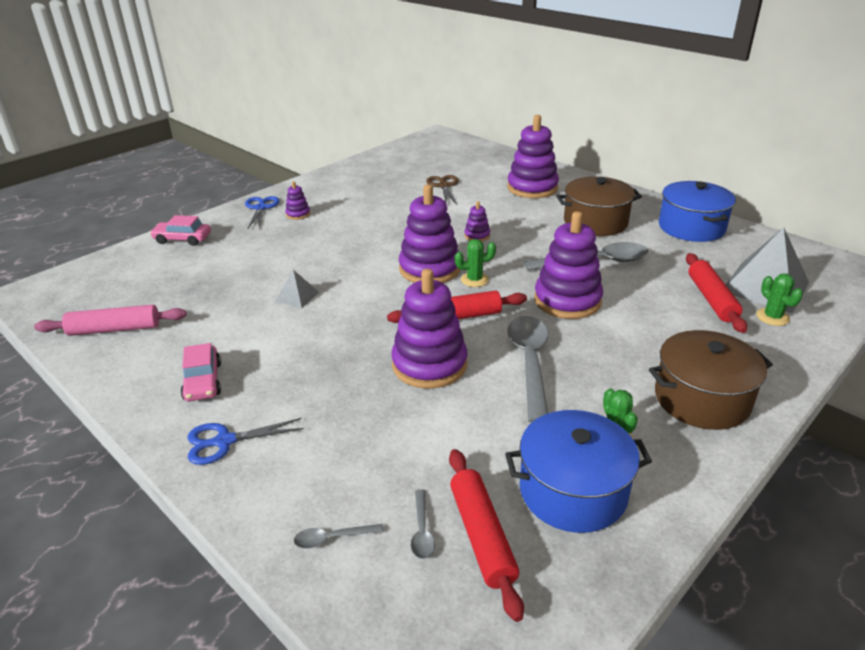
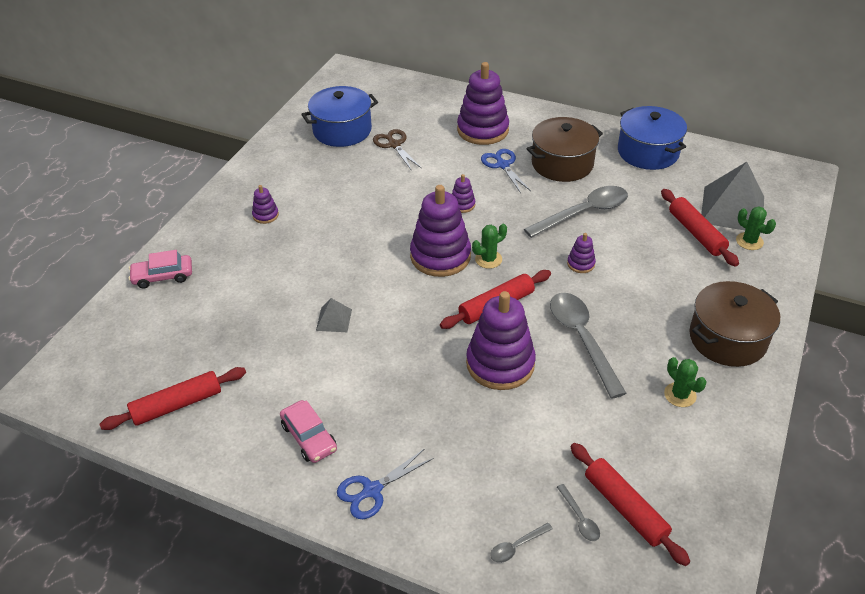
camera: 20 degrees left, 10 degrees up
pink rolling pin [34,305,187,336] -> red rolling pin [99,367,246,430]
blue scissors [245,196,280,229] -> blue scissors moved to [481,149,531,193]
blue pot [505,410,652,533] -> blue pot moved to [301,86,378,147]
purple stacking toy [534,211,603,319] -> purple stacking toy [567,233,596,273], size x0.45

